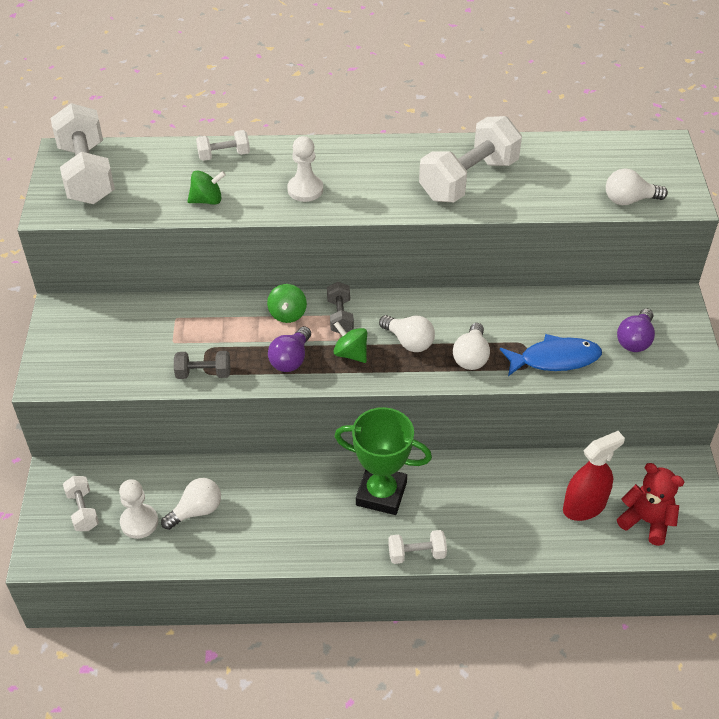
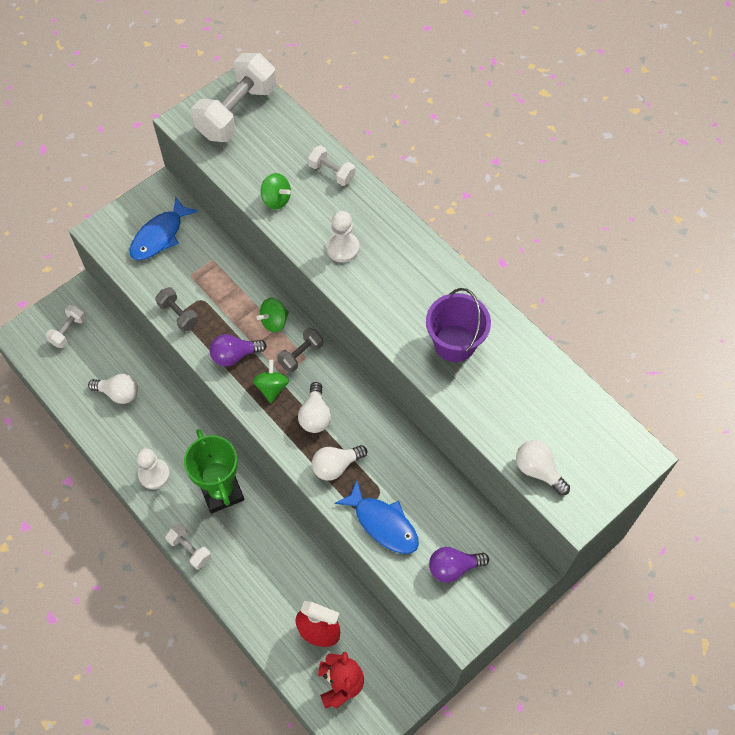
camera: 50 degrees right, 15 degrees up
white pawn [119,479,158,539] -> white pawn moved to [136,448,170,489]
white dumbbell [419,116,522,202] -> purple bucket [426,288,491,362]
none -> blue fish [129,197,198,260]

